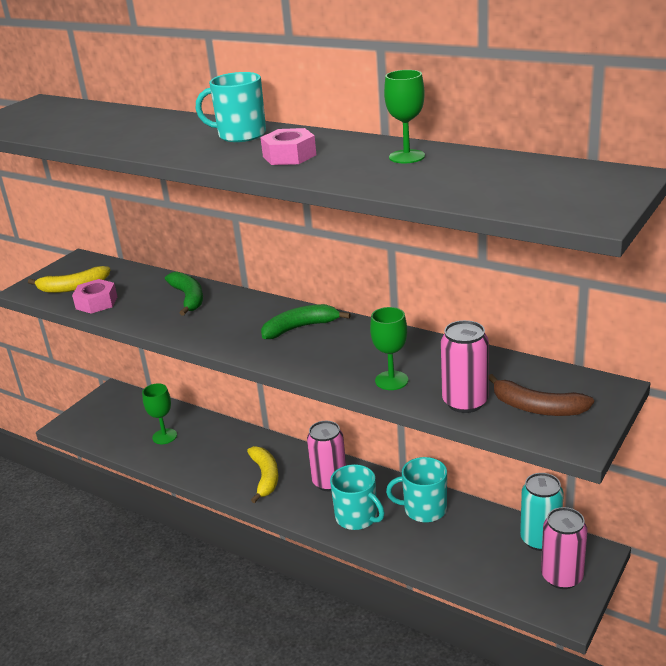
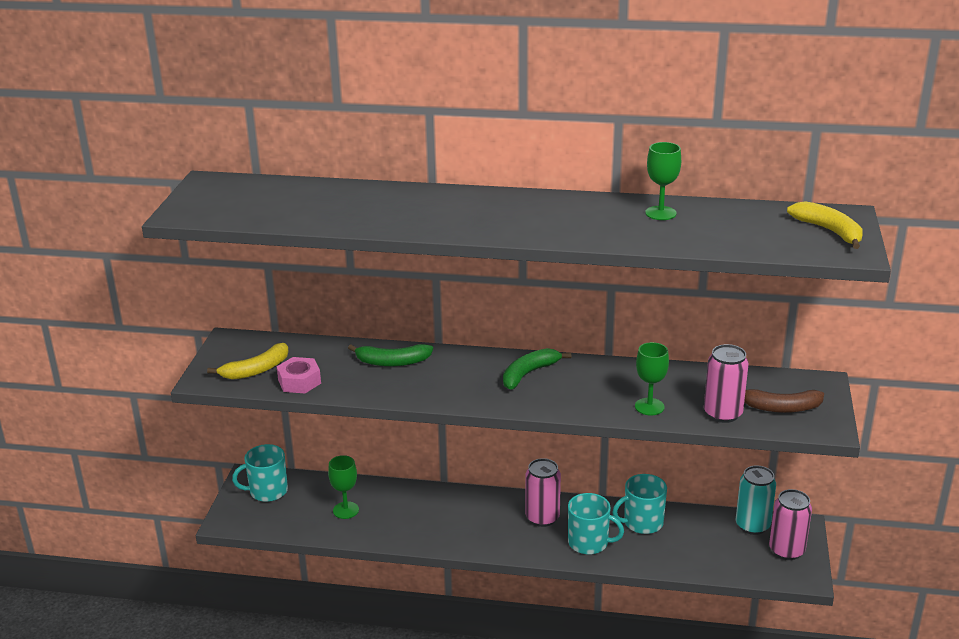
camera: 25 degrees left, 0 degrees up
green banana [165,272,203,316] -> green banana turned 135 degrees clockwise [348,344,433,366]
turquoise mug [196,72,266,142] -> turquoise mug moved to [232,444,288,502]
yellow banana [247,446,278,503] -> yellow banana moved to [787,201,863,249]
pink nut [260,128,316,165] -> none

